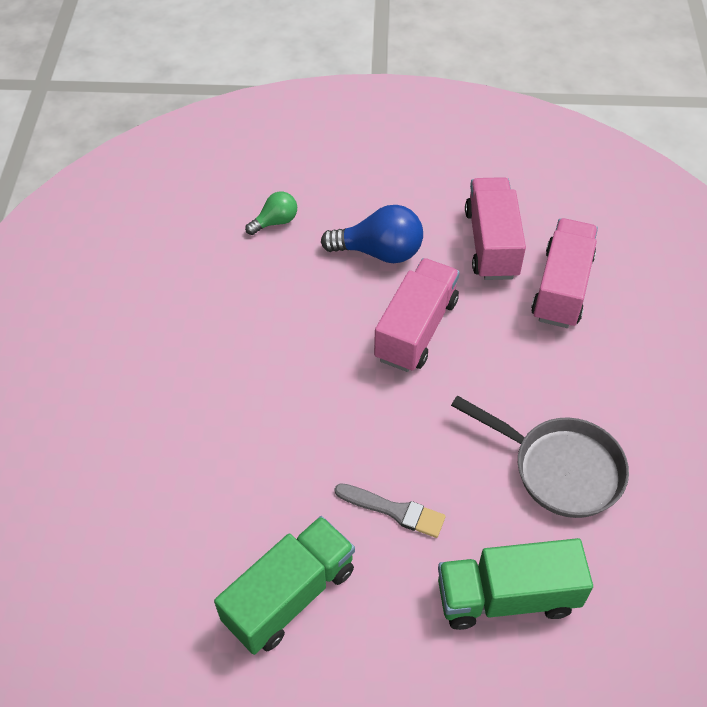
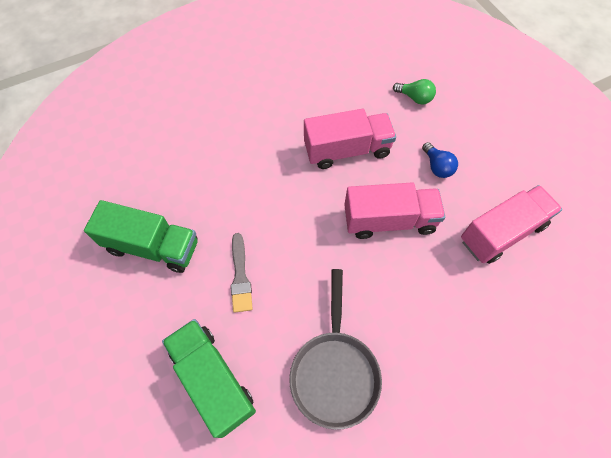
camera: 60 degrees right, 10 degrees up
blue light bulb [321,205,423,263] -> blue light bulb [422,142,458,178], size x0.58
pink truck [531,218,598,328] -> pink truck moved to [304,109,396,169]

